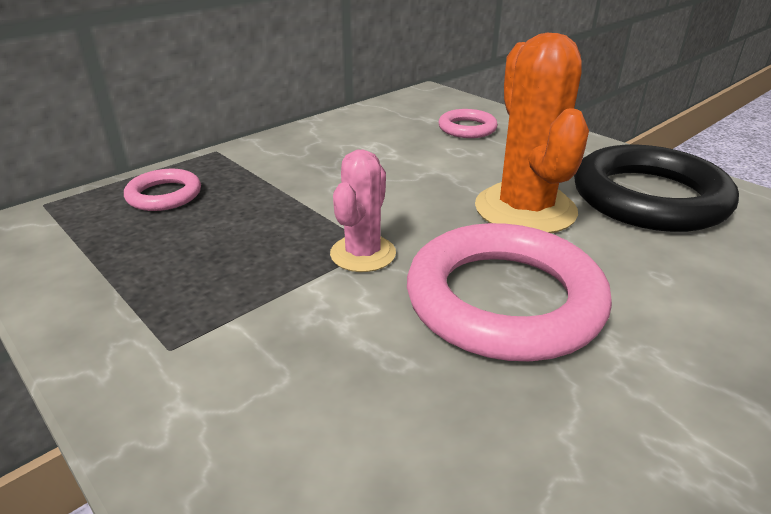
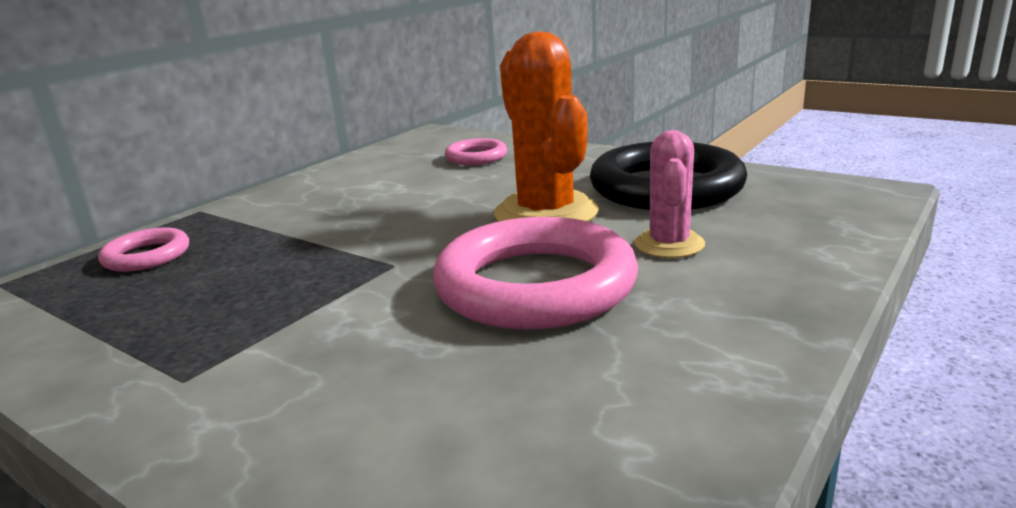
camera: 10 degrees left, 10 degrees down
pink cactus [330,149,396,272] -> pink cactus moved to [634,130,705,258]

